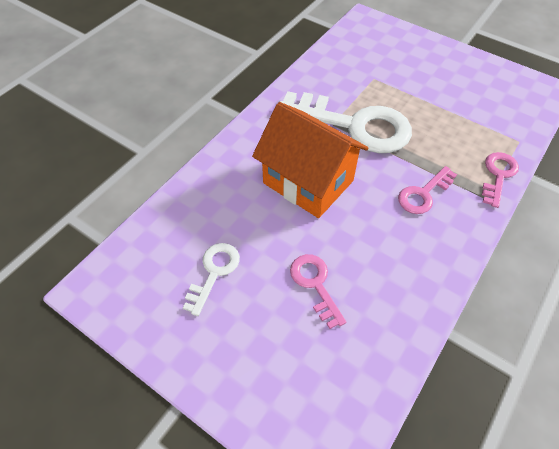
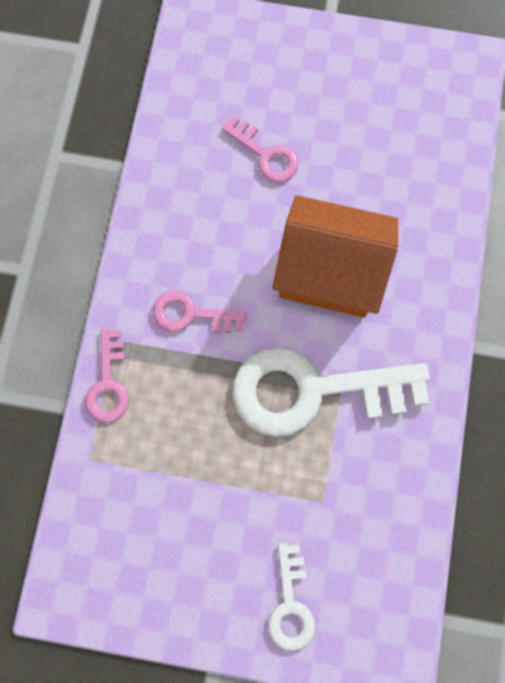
camera: 155 degrees right, 20 degrees up
white key [183,243,240,316] -> white key moved to [268,543,315,651]
pink key [398,166,457,214] -> pink key turned 105 degrees counterclockwise [153,291,246,333]

